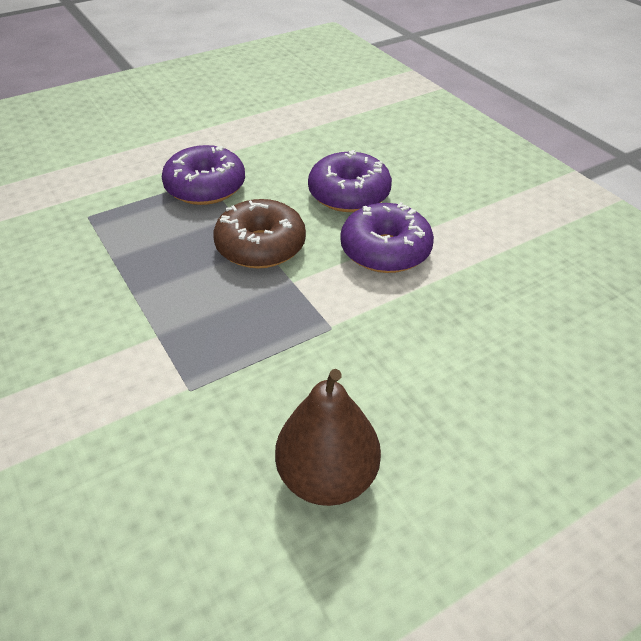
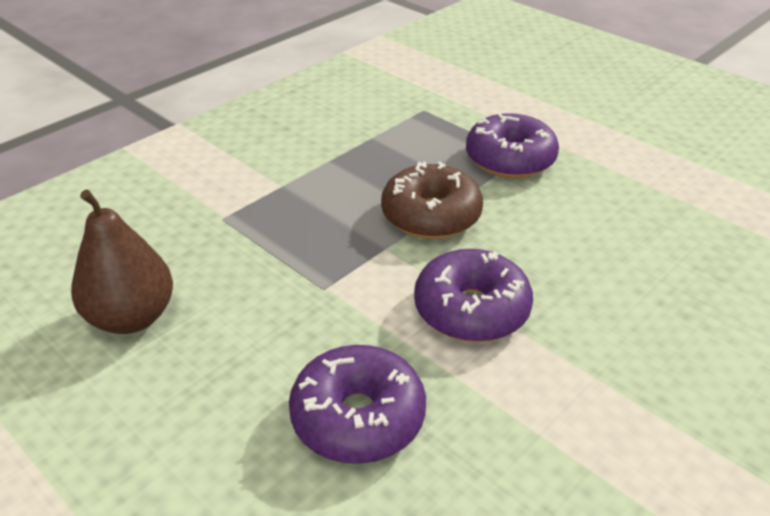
camera: 75 degrees right, 5 degrees down
purple donut [308,150,392,212] -> purple donut moved to [289,345,426,464]

